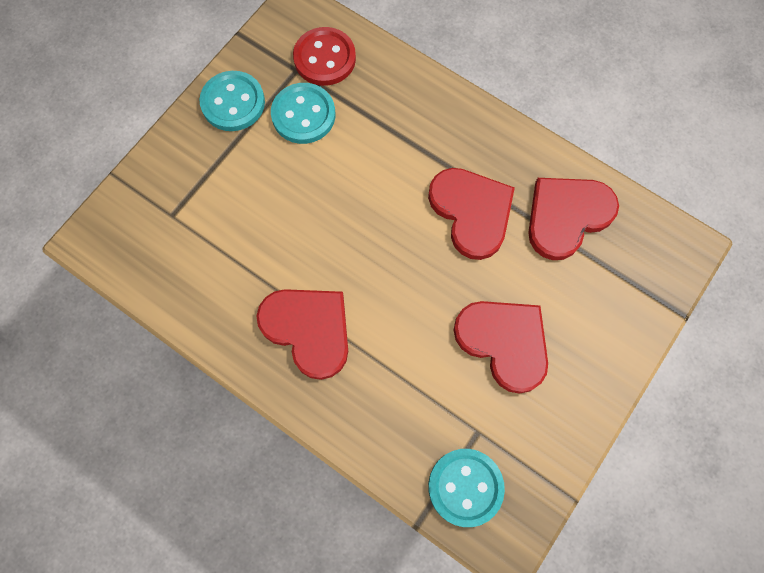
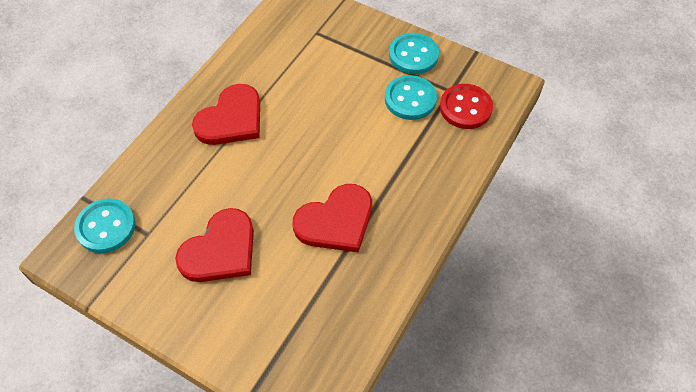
camera: 85 degrees right, 15 degrees down
red heart [528,178,619,260] -> none

